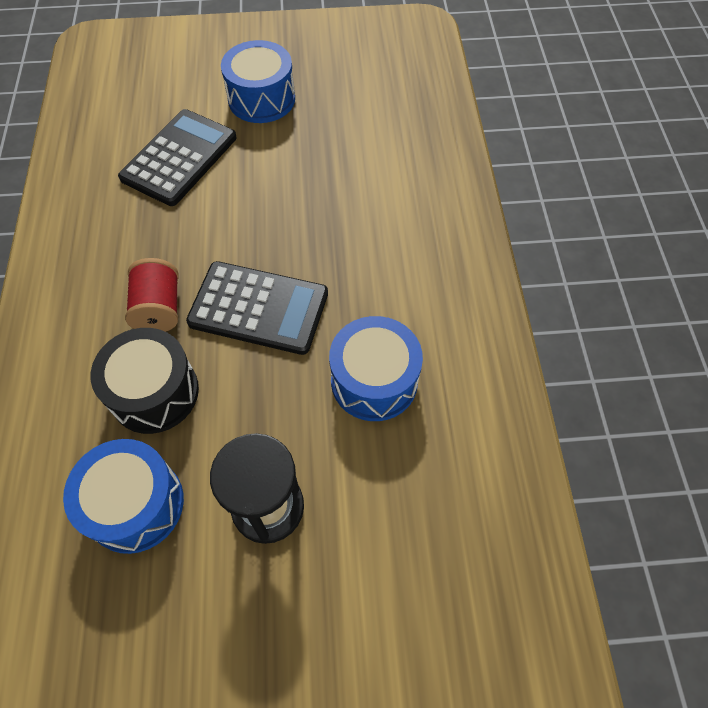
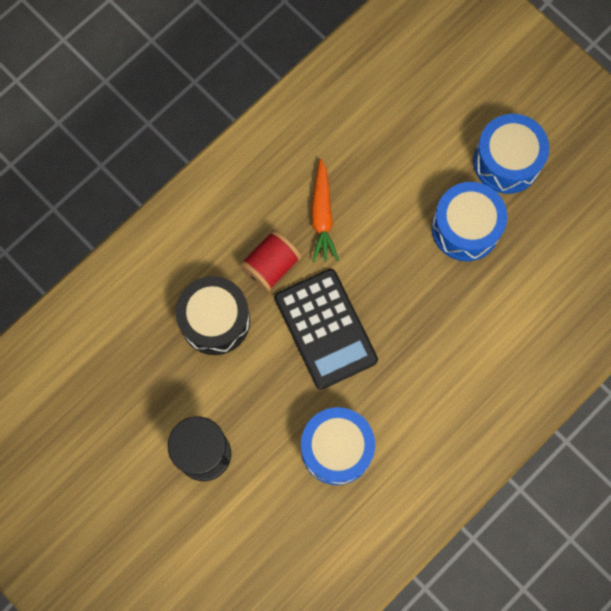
camera: 50 degrees right, 15 degrees up
blue drum [63,439,184,554] -> blue drum moved to [432,182,507,261]
black calculator [118,109,237,206] -> none
none -> orange carrot [311,159,339,262]

